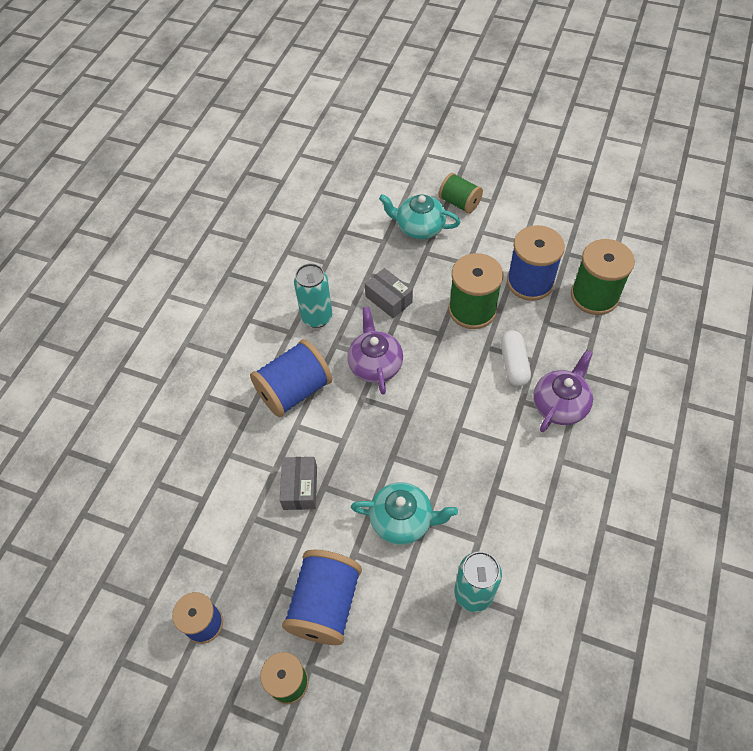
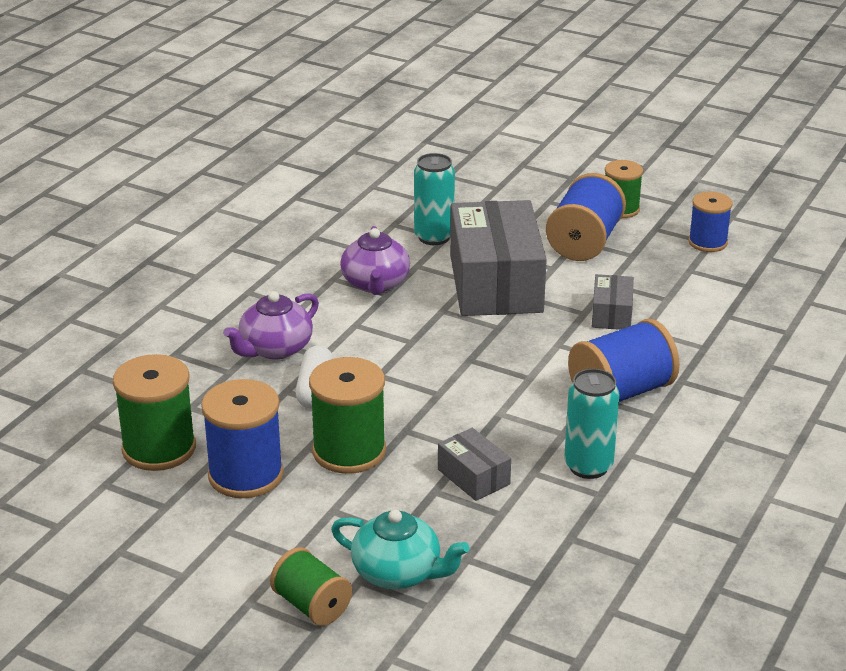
camera: 175 degrees left, 25 degrees down
purple teapot [347,307,403,395] -> purple teapot moved to [340,226,410,295]
turquoise teapot [351,482,458,545] -> grey box [450,200,547,316]

